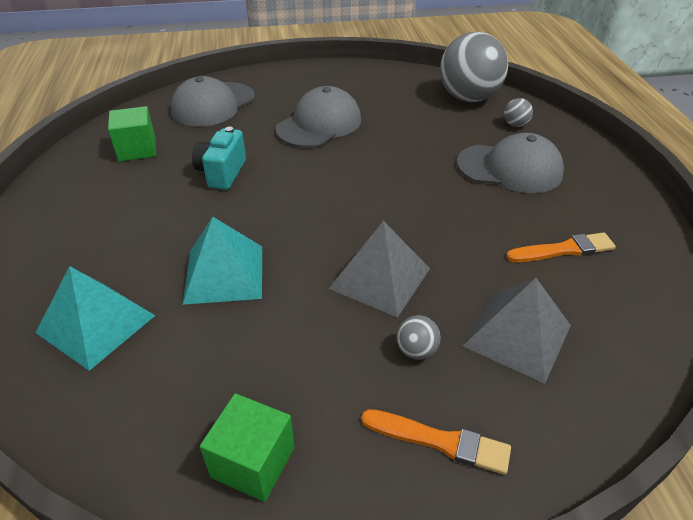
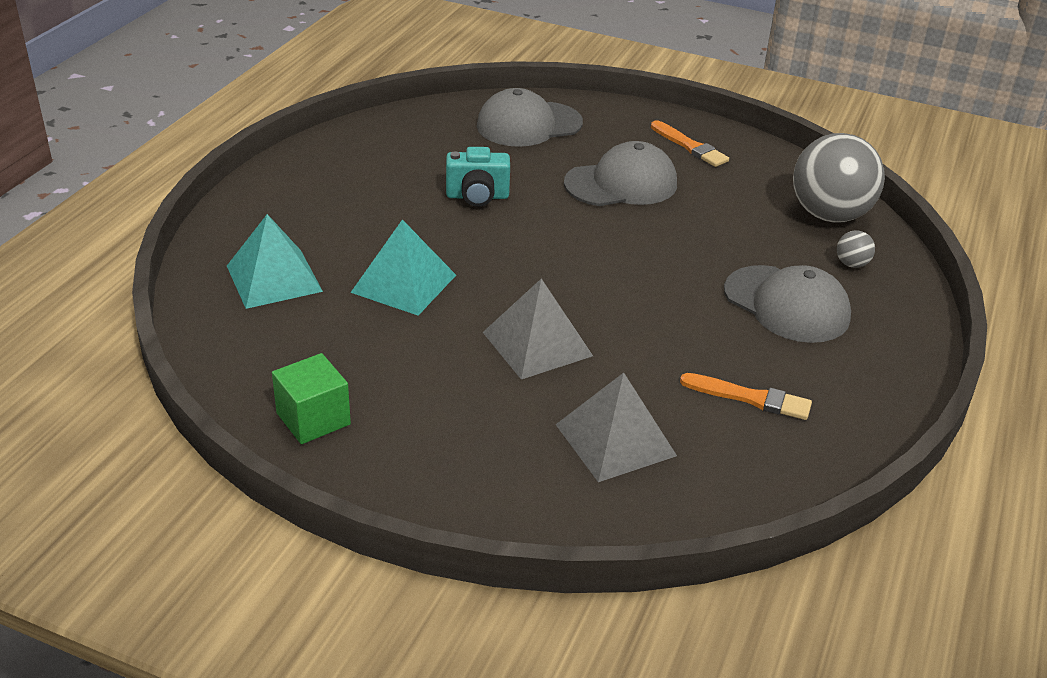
camera: 30 degrees right, 5 degrees down
green cube [108,106,156,162] -> none
turquoise camera [192,127,246,190] -> turquoise camera turned 135 degrees counterclockwise [446,147,510,207]
orange brush [361,409,511,475] -> orange brush moved to [651,120,729,167]
grey ball [396,315,440,360] -> none

